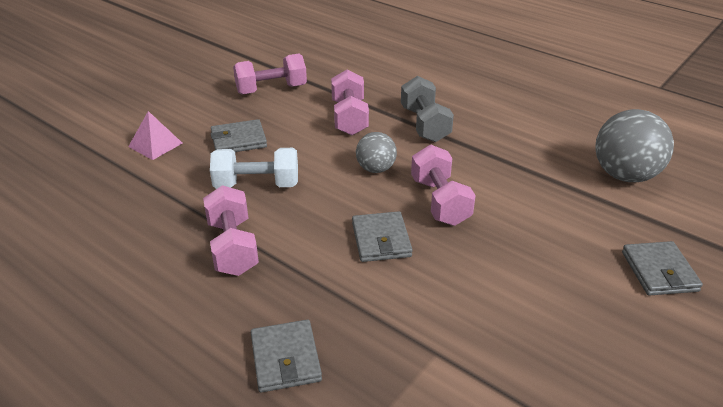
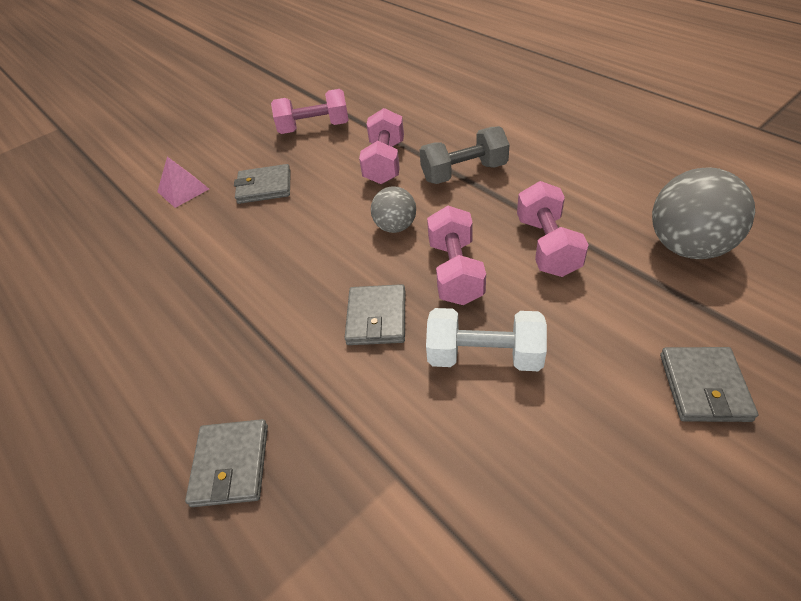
camera: 15 degrees right, 10 degrees up
pink dumbbell [203,185,259,276] -> pink dumbbell moved to [517,181,589,277]
white dumbbell [210,148,298,189] -> white dumbbell moved to [426,308,547,371]
grey dumbbell [401,76,454,142] -> grey dumbbell turned 75 degrees clockwise [420,126,510,184]

